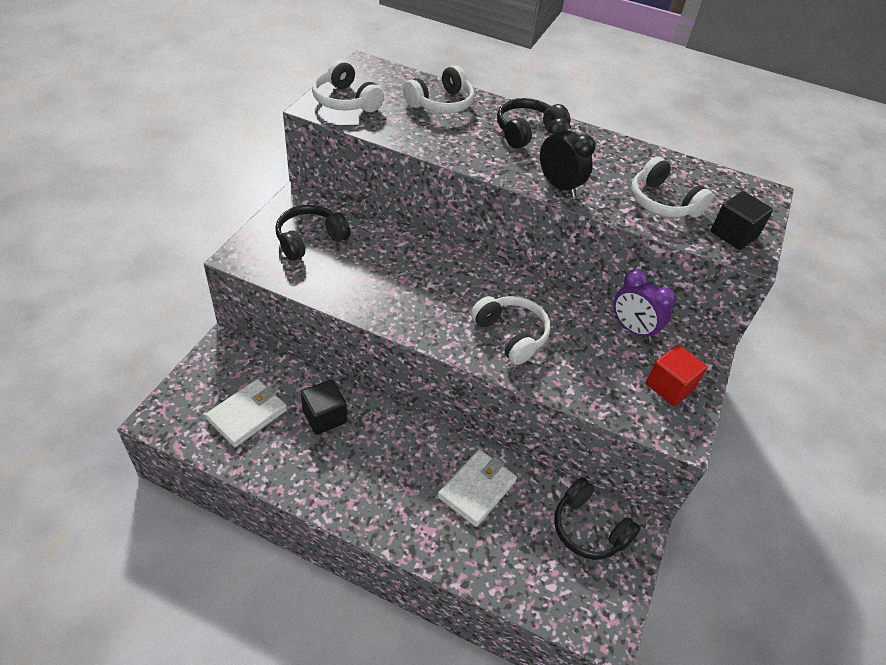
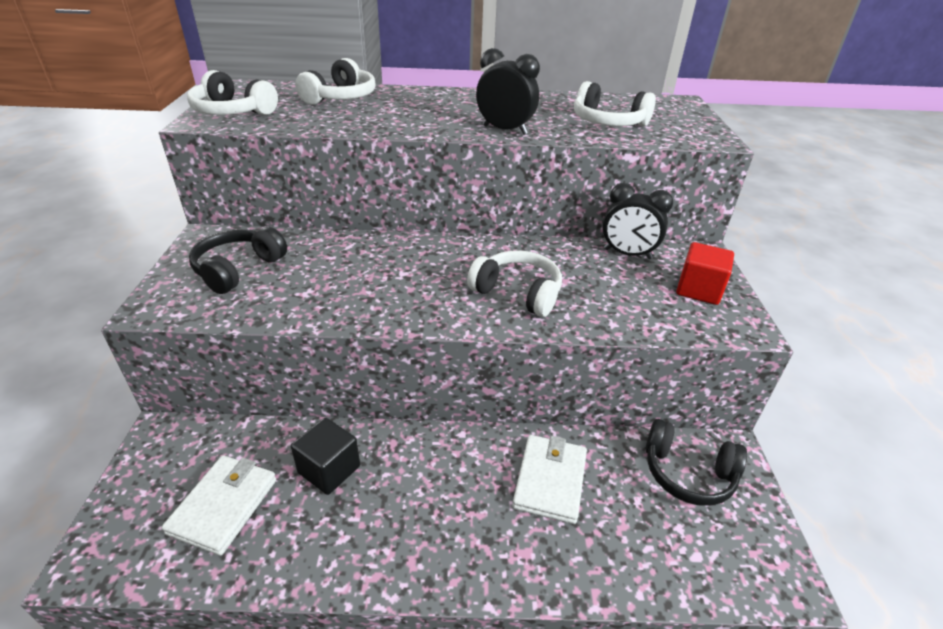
camera: 20 degrees left, 10 degrees down
black headphones [497,98,570,149] -> none
purple clock [613,270,676,342] -> black clock [602,183,673,259]
black cube [711,191,773,250] -> none

